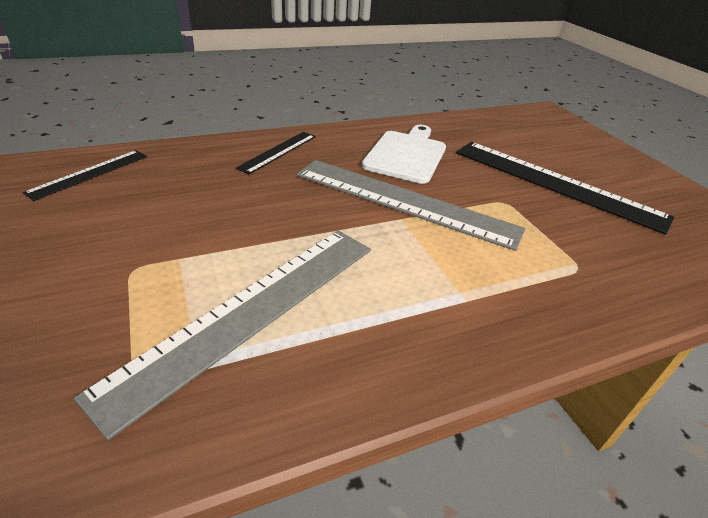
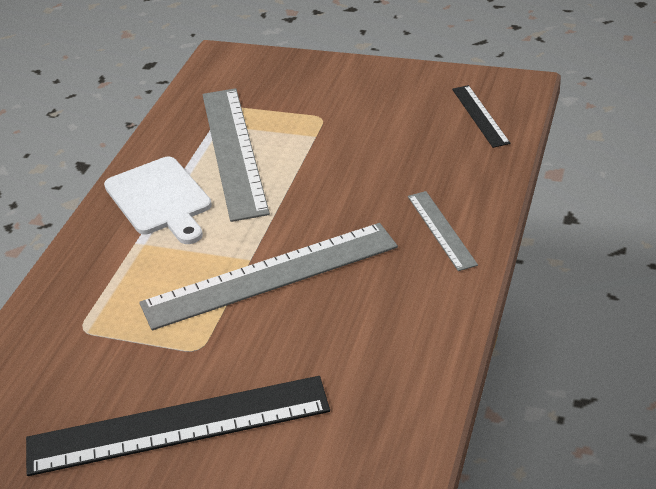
camera: 135 degrees right, 0 degrees up
black ruler [236,132,316,174] -> grey ruler [408,191,478,271]
white cutting board [362,125,446,184] -> white cutting board moved to [104,157,212,244]

